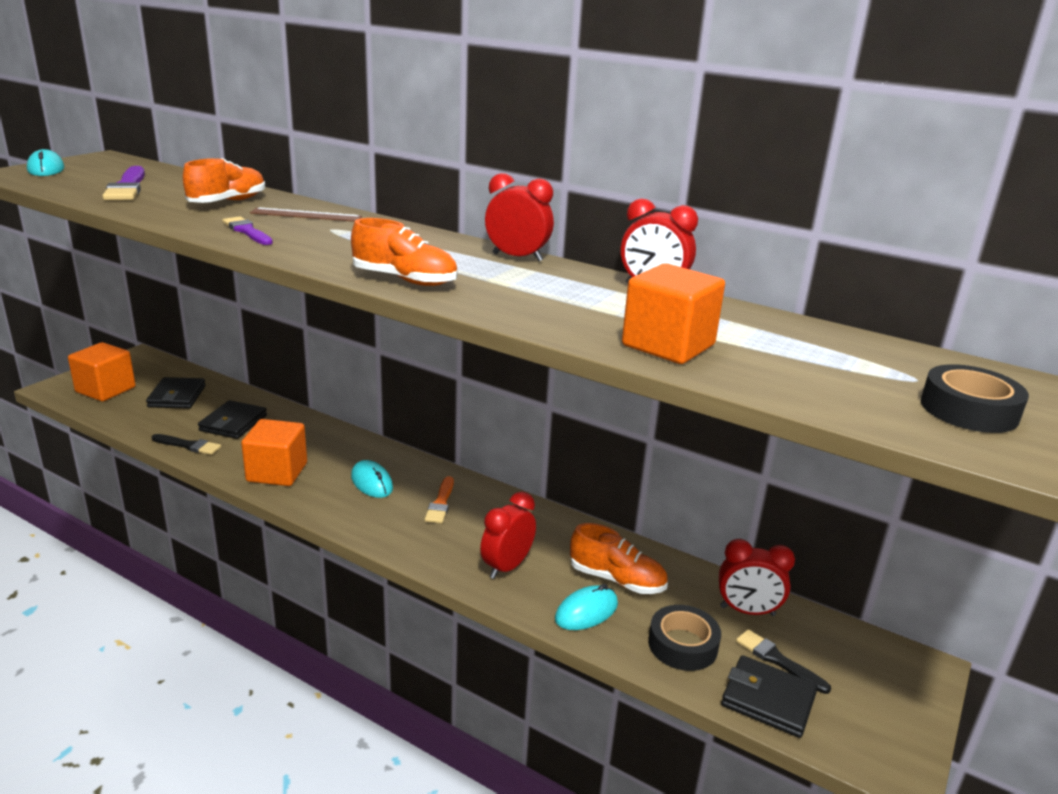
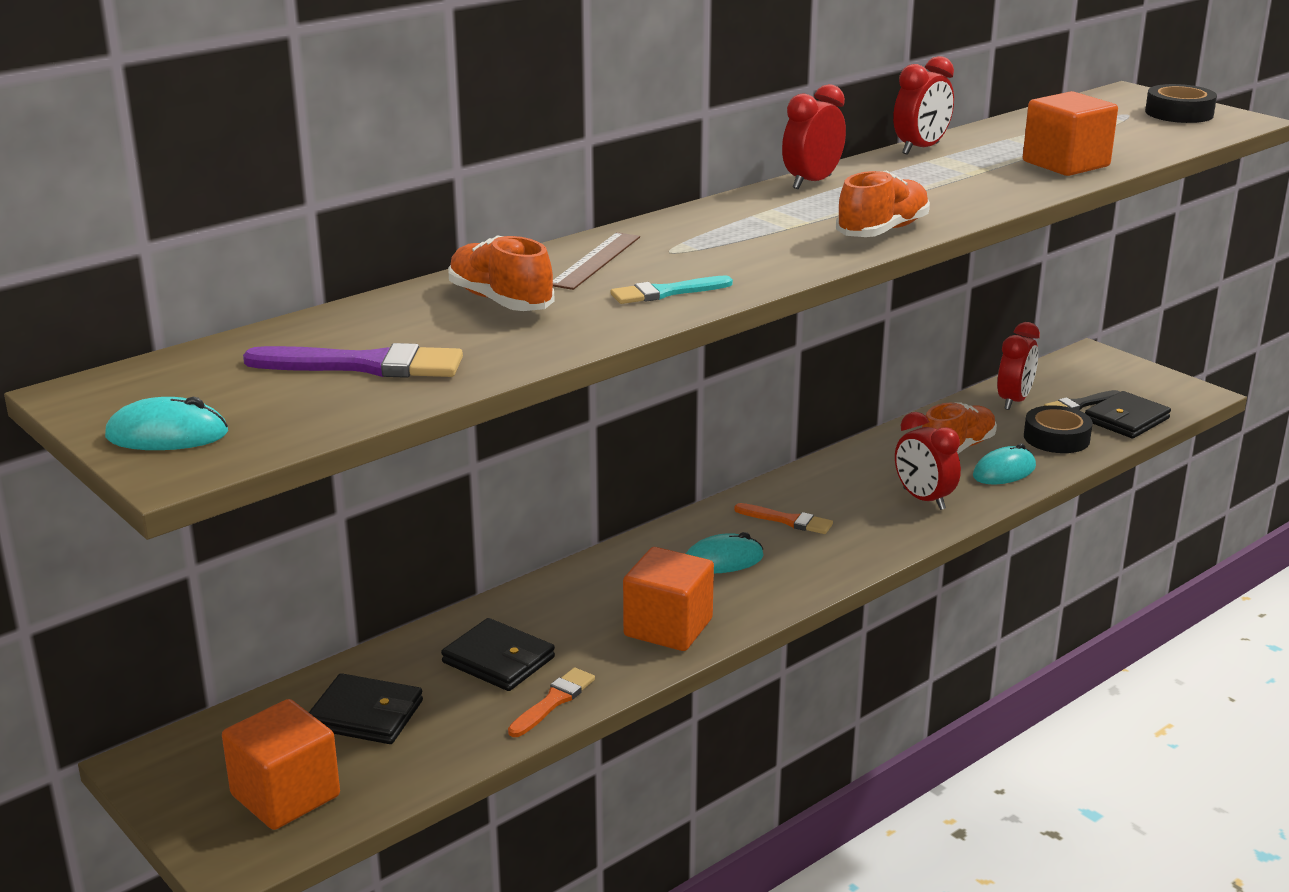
camera: 70 degrees left, 0 degrees up
black brush [152,434,221,455] -> orange brush [508,668,595,737]
purple brush [222,216,273,245] -> turquoise brush [610,275,733,304]
turquoise mouse [555,584,618,630] -> turquoise mouse turned 75 degrees clockwise [973,443,1036,484]

